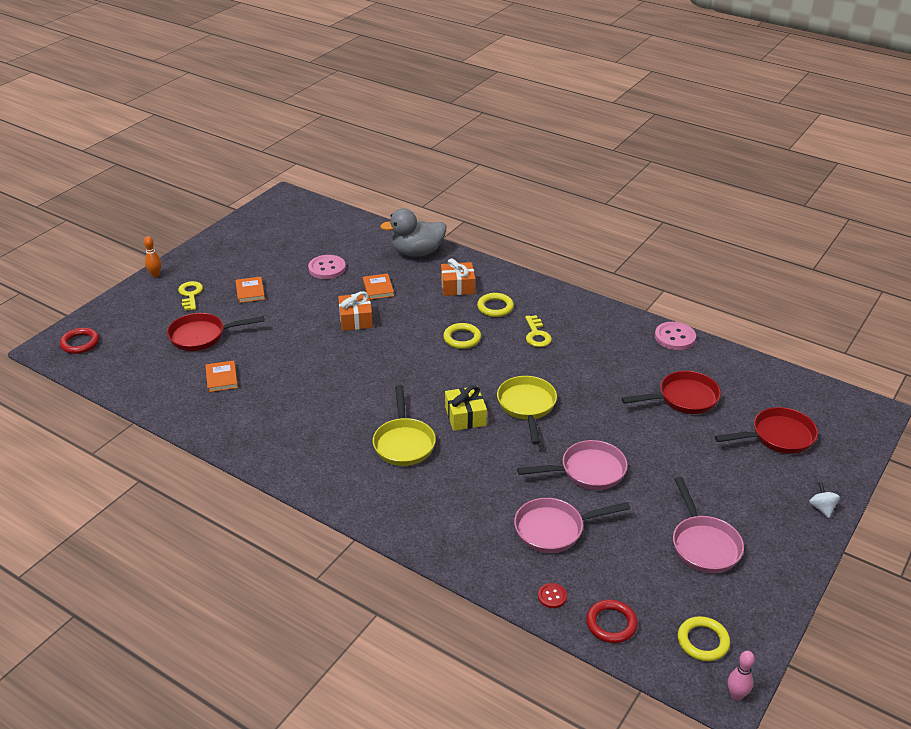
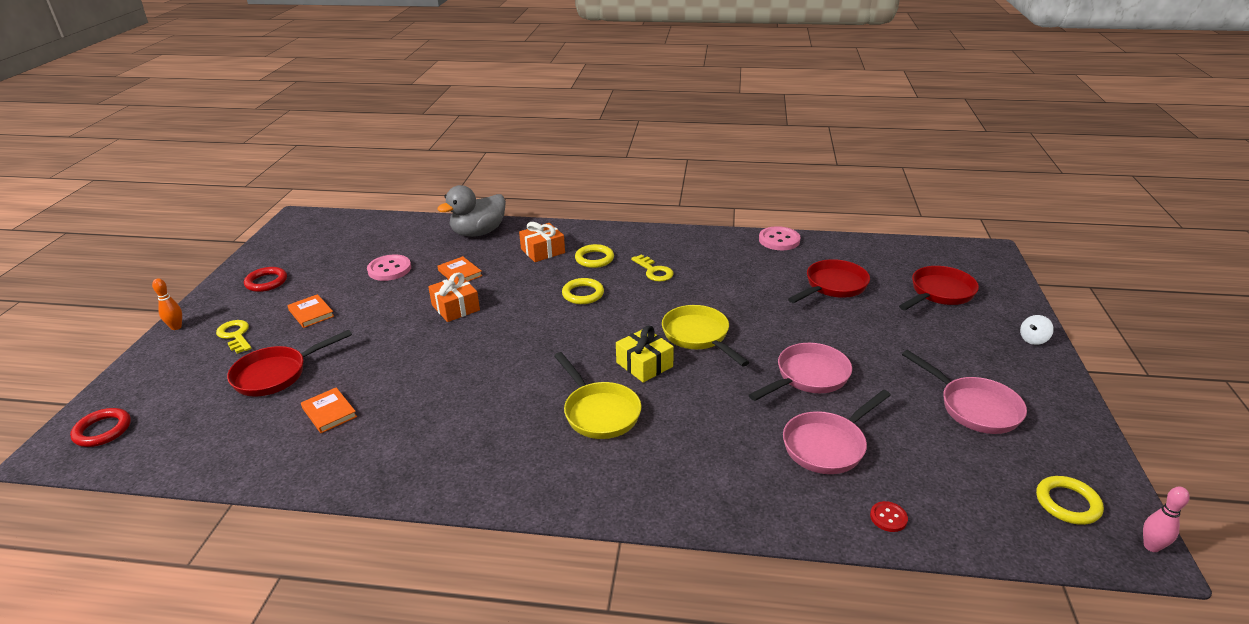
camera: 25 degrees left, 5 degrees down
red ring [586,599,638,643] -> red ring moved to [244,267,287,292]
white spinning top [809,482,840,518] -> white spinning top turned 90 degrees counterclockwise [1020,315,1054,345]

